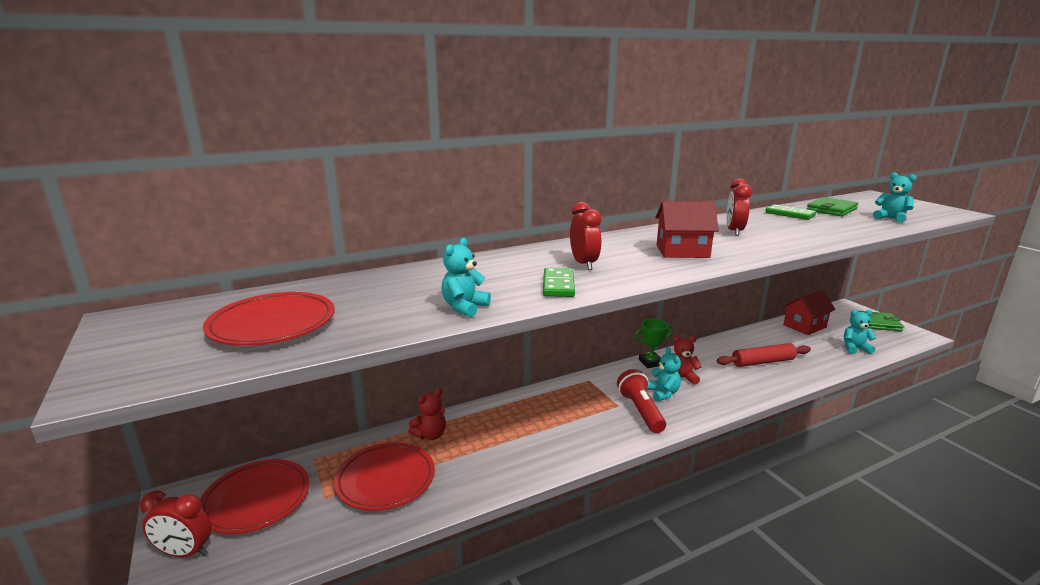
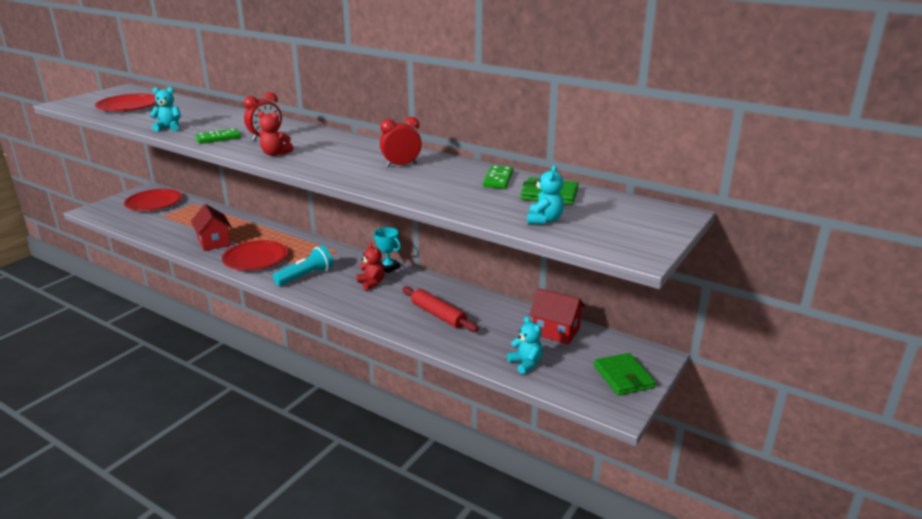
camera: 60 degrees right, 5 degrees up
red clock [140,490,212,557] -> none
red plate [334,442,435,511] -> red plate moved to [222,240,288,270]
red teddy bear [408,388,446,440] -> red teddy bear moved to [258,111,293,156]
red flashlight [617,369,666,433] -> turquoise flashlight [273,245,333,286]
green trophy [635,319,673,368] -> turquoise trophy [374,227,401,273]
turquoise teddy bear [647,347,681,401] -> none
red house [655,201,719,258] -> red house moved to [191,204,232,251]

